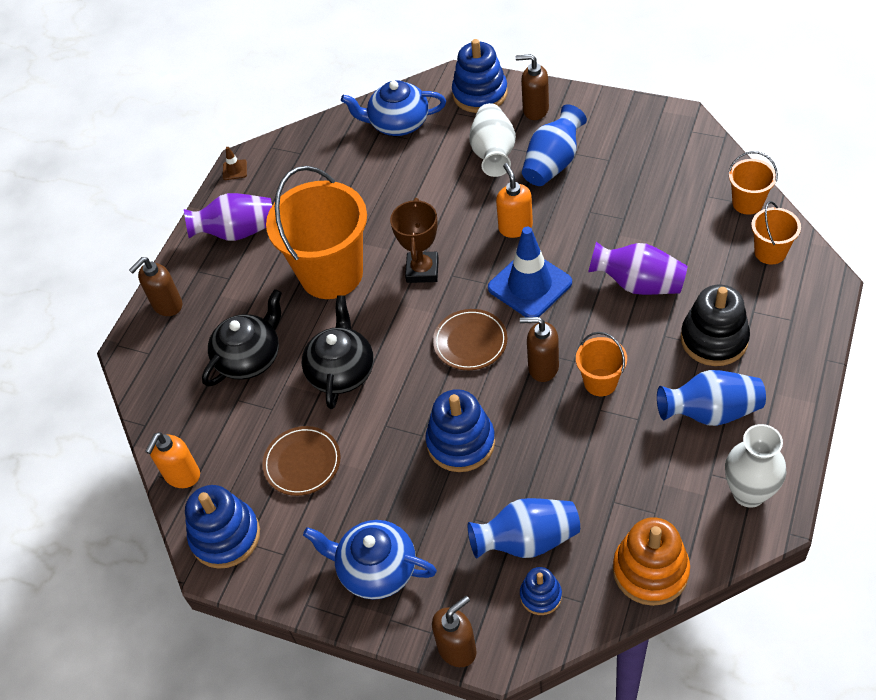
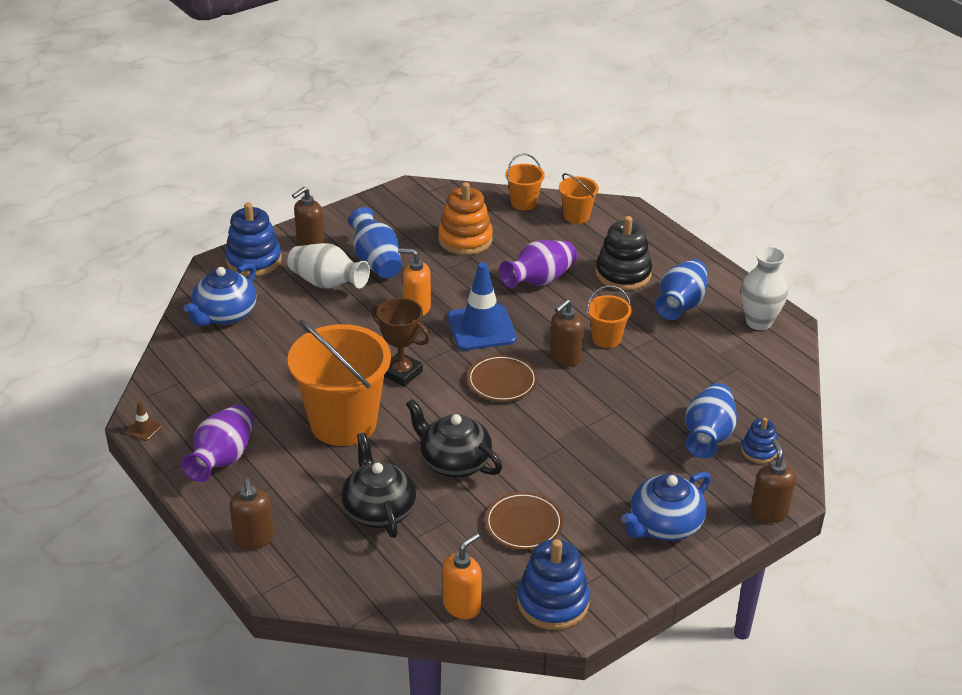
camera: 65 degrees left, 15 degrees down
orange soap dispenser [145,432,200,488] -> orange soap dispenser turned 105 degrees counterclockwise [443,533,482,619]
blue stacking toy [426,389,495,472] -> none
orange stacking toy [613,517,690,606] -> orange stacking toy moved to [438,182,493,255]

